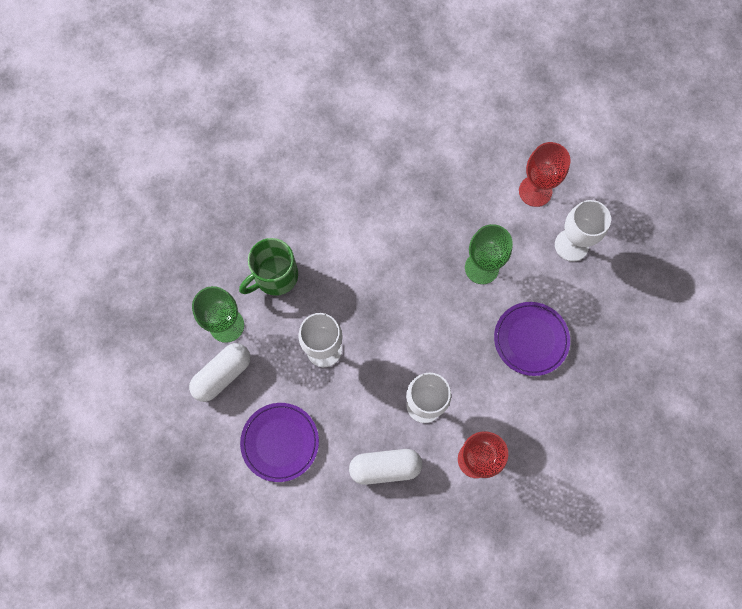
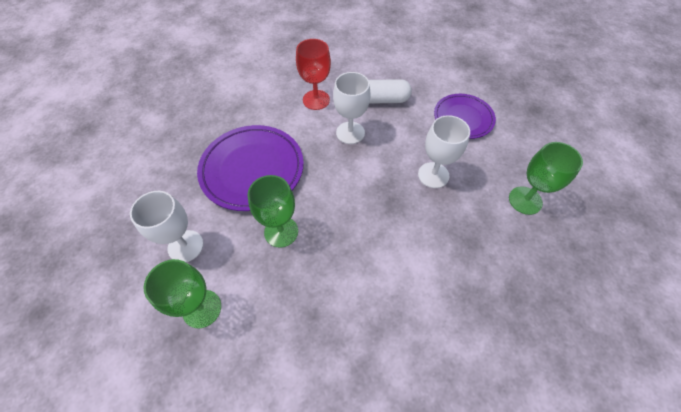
camera: 175 degrees left, 15 degrees down
white capsule [189,343,251,402] -> none
green mug [239,238,298,296] -> none
purple plate [494,302,570,376] -> purple plate [197,125,304,211], size x1.57
red goblet [519,142,571,207] -> green goblet [143,259,221,328]

